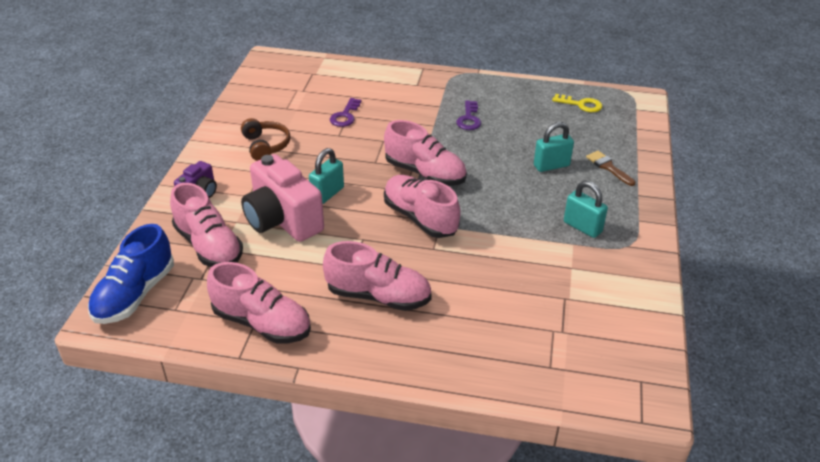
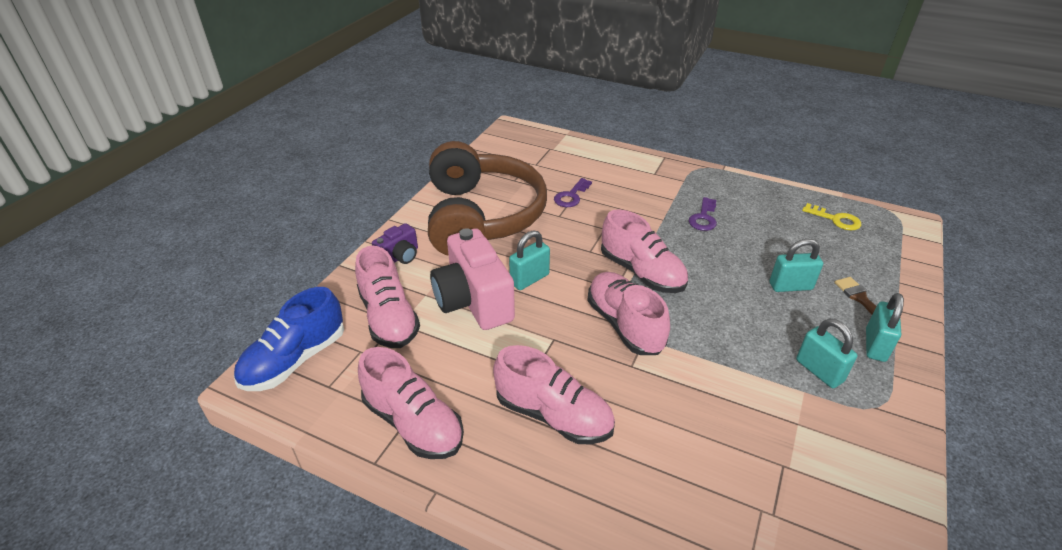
camera: 15 degrees right, 0 degrees up
brown headphones [241,118,291,161] -> brown headphones [428,141,547,256], size x2.48
none -> turquoise padlock [866,293,904,362]

